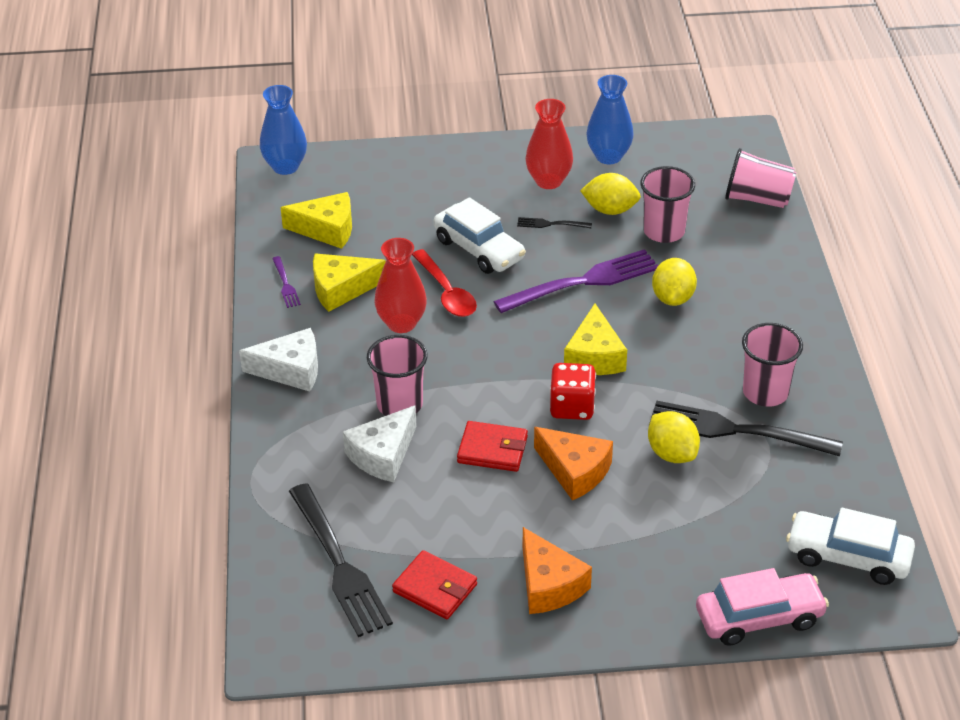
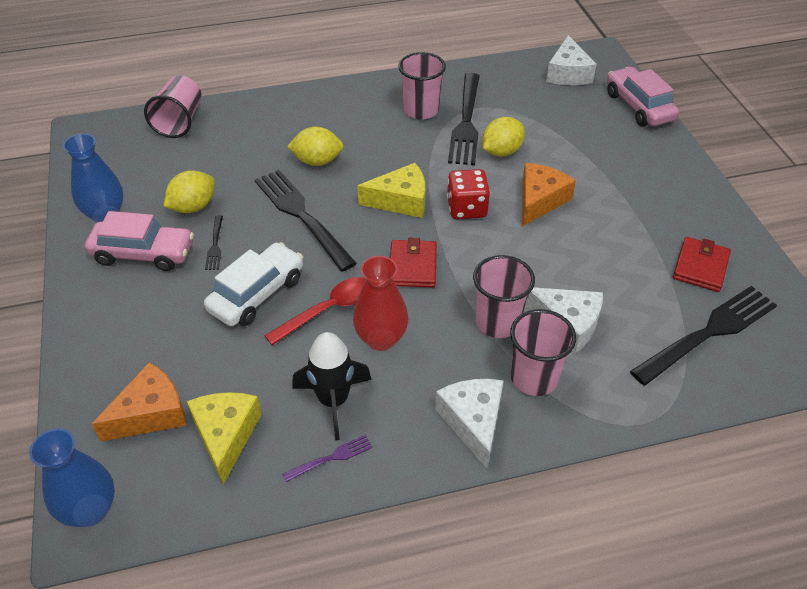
camera: 100 degrees left, 5 degrees up
yellow cheese [313,253,386,312] -> black rocket [292,332,371,440]
red wallet [457,421,528,472] -> red wallet moved to [390,238,437,287]
purple fork [493,249,658,313] -> black fork [255,170,357,272]
orange cheese [523,527,592,614] -> orange cheese moved to [92,362,187,442]
red vase [525,99,573,189] -> pink car [85,211,194,271]
yellow lemon [580,173,641,215] -> yellow lemon turned 45 degrees clockwise [163,170,215,213]
pink cup [640,166,695,243] -> pink cup moved to [510,309,576,396]
white car [786,508,915,585] -> white cheese [546,35,597,85]

